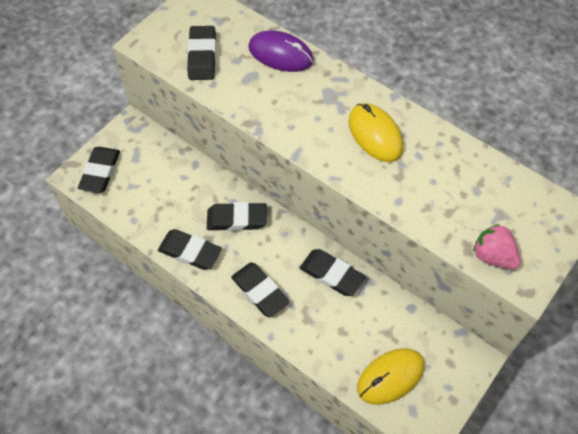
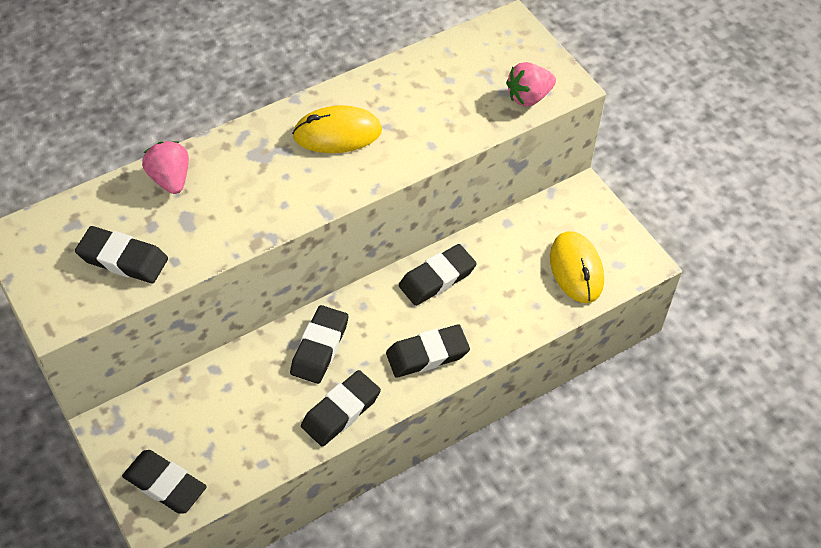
camera: 70 degrees left, 5 degrees down
purple mouse [248,30,314,72] -> pink strawberry [142,141,189,194]

